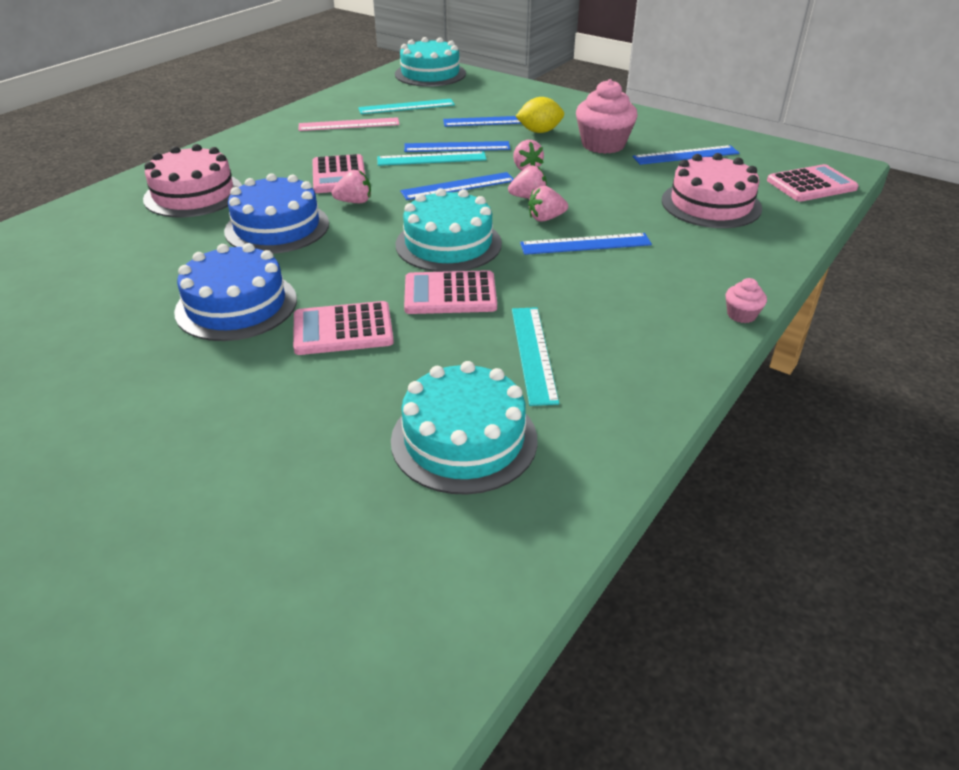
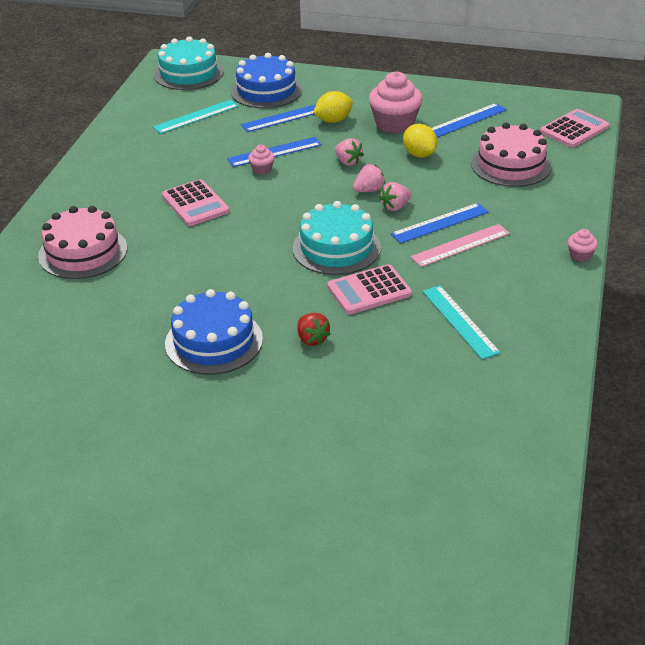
camera: 20 degrees left, 0 degrees up
blue cake [224,173,329,254] -> blue cake moved to [231,53,302,108]
pink calculator [293,301,394,355] -> red strawberry [297,313,331,346]
pink ruler [298,117,400,131] -> pink ruler moved to [410,224,510,267]
pink strawberry [332,170,371,203] -> none
turquoise ruler [377,151,487,166] -> pink cupcake [248,145,275,174]
turquoise cake [391,361,537,495] -> none
blue ruler [400,172,514,200] -> none
none -> yellow lemon [403,124,437,158]

